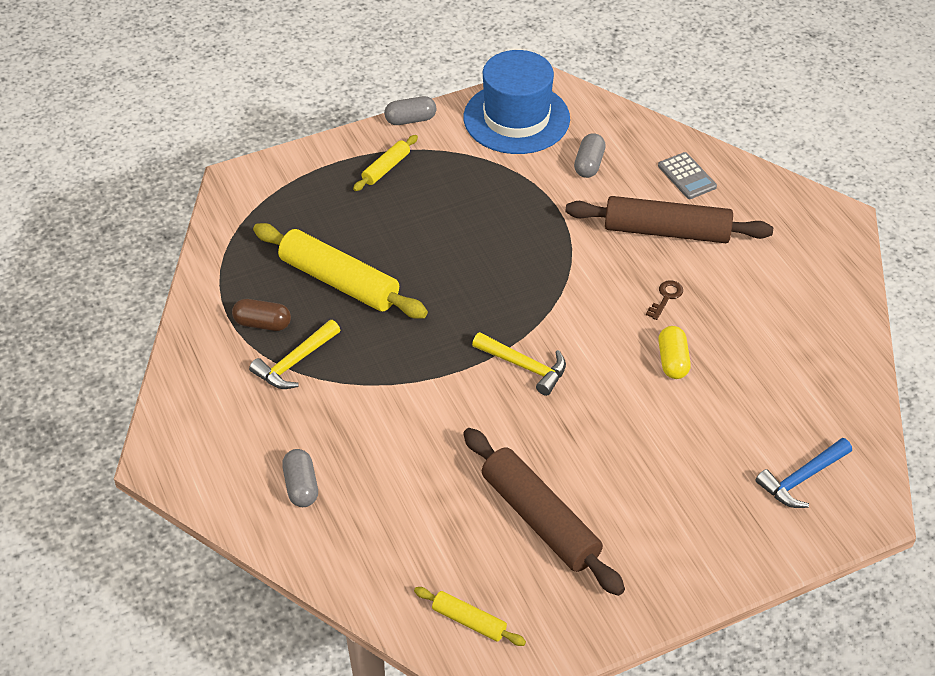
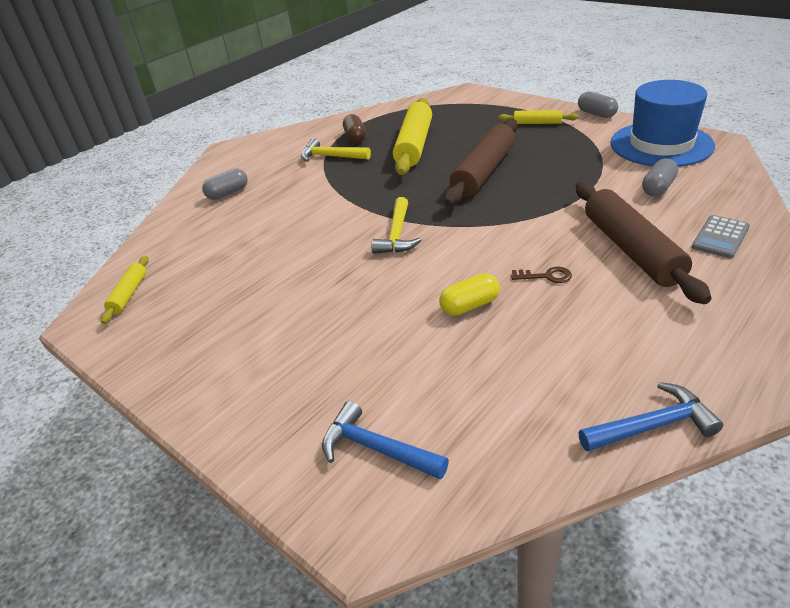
camera: 70 degrees right, 10 degrees down
brown rolling pin [463,428,625,596] -> brown rolling pin moved to [444,119,518,206]
grey capsule [574,133,606,178] -> grey capsule turned 45 degrees counterclockwise [642,158,678,196]
none -> blue hammer [578,382,723,452]

